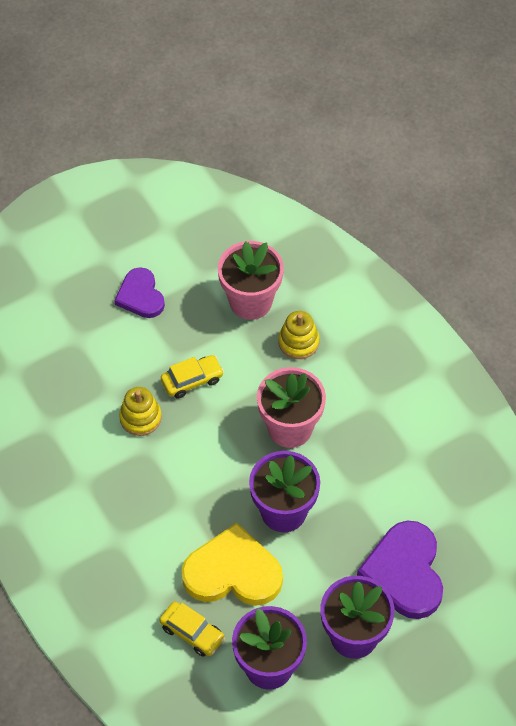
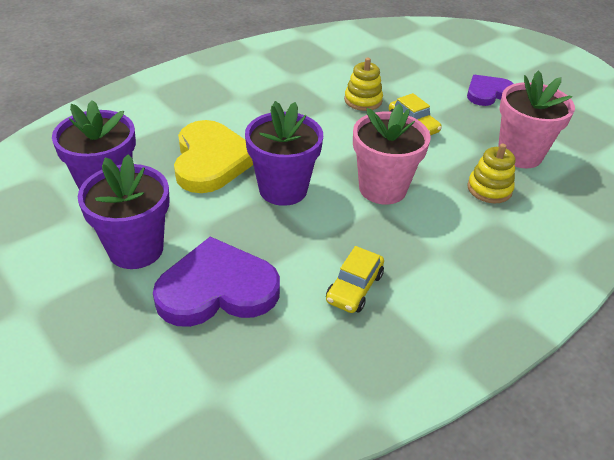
camera: 80 degrees right, 15 degrees down
yellow car [159,601,225,657] -> yellow car moved to [326,246,384,313]

